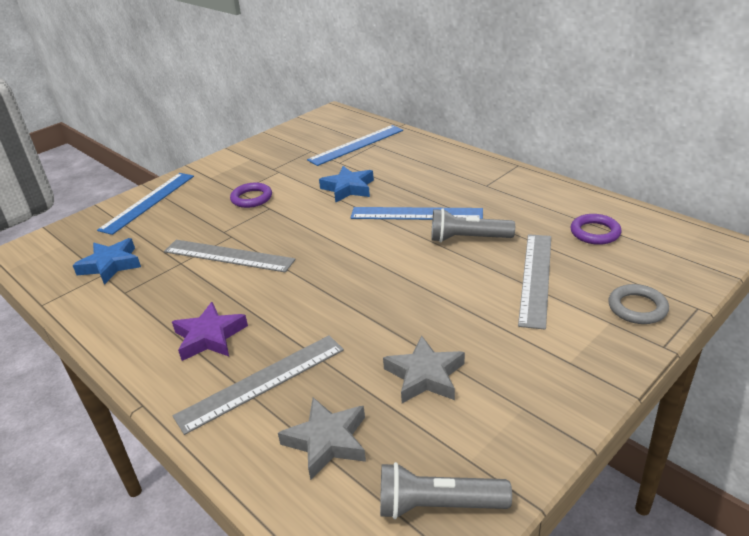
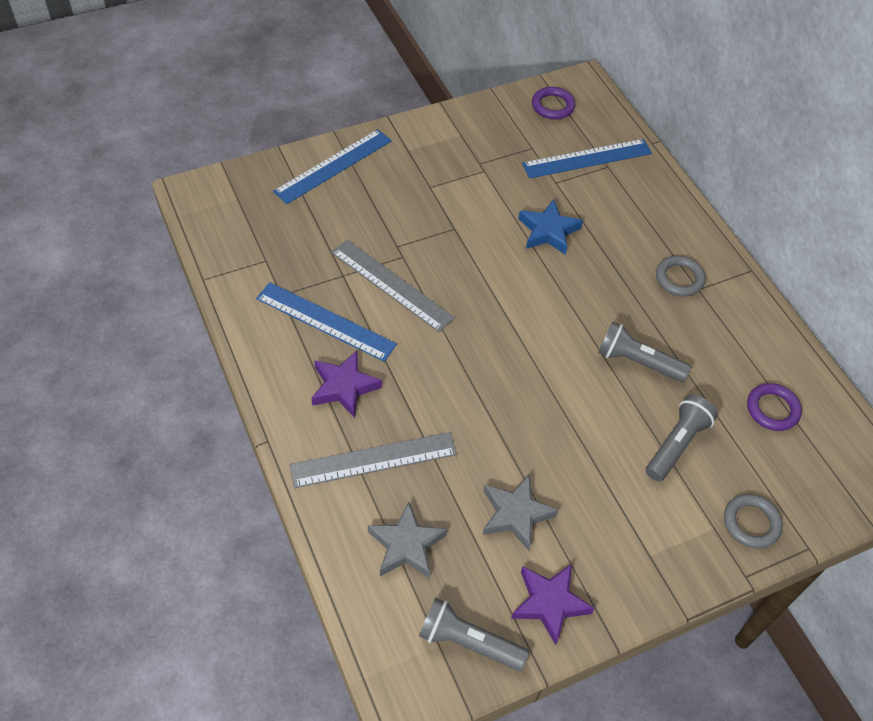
camera: 15 degrees right, 20 degrees up
blue star [72,238,141,285] -> none
purple ring [230,182,272,208] -> purple ring moved to [532,87,575,119]
blue ruler [351,207,483,220] -> blue ruler moved to [256,282,397,362]
grey ruler [518,234,551,330] -> grey flashlight [646,395,718,482]
none -> purple star [511,564,595,645]
none -> grey ring [656,256,706,296]

